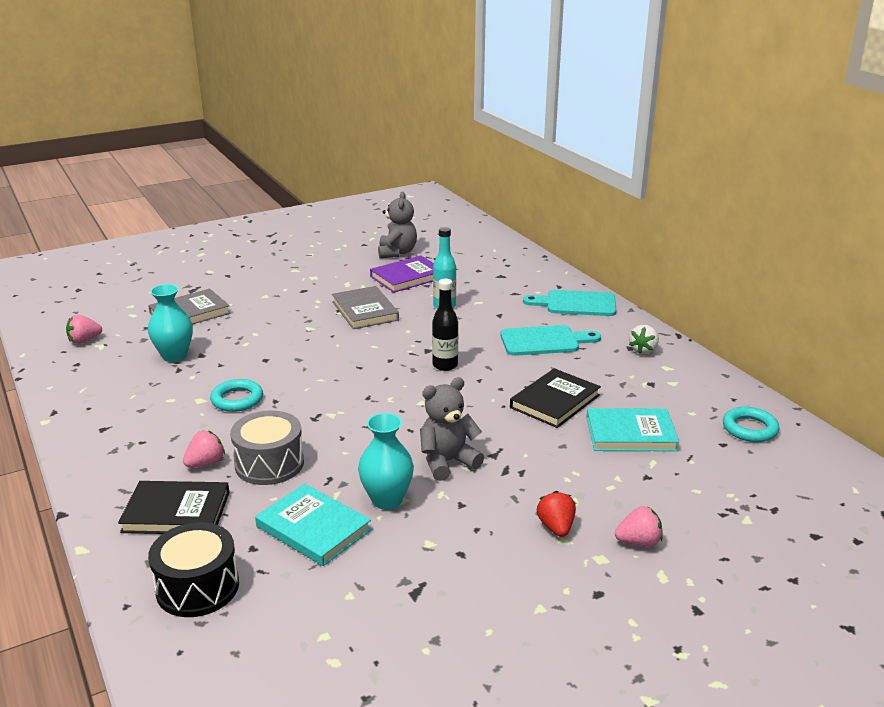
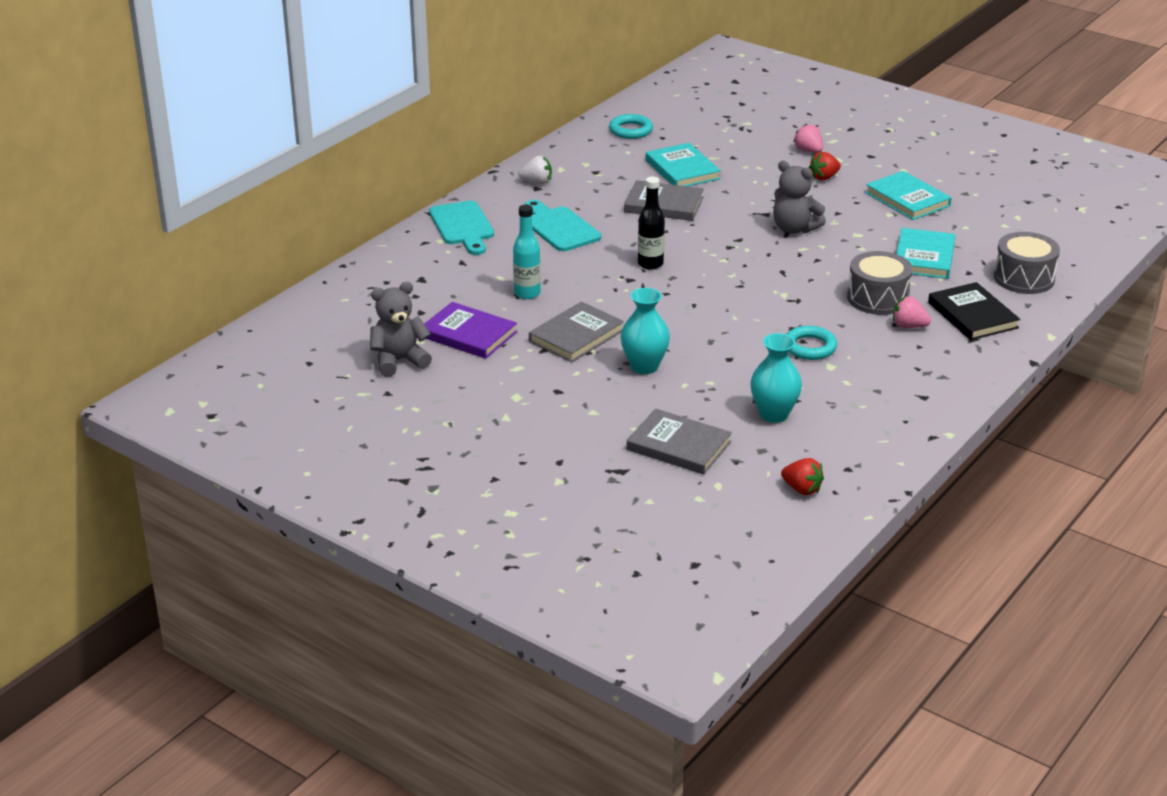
camera: 115 degrees left, 5 degrees up
pink strawberry [66,315,102,344] -> red strawberry [781,458,824,495]
black drum [148,522,239,617] -> grey drum [994,232,1060,294]
turquoise vase [358,413,414,510] -> turquoise vase moved to [621,288,670,374]
black book [510,368,601,428] -> grey book [624,180,704,221]
none -> turquoise book [865,171,952,220]

